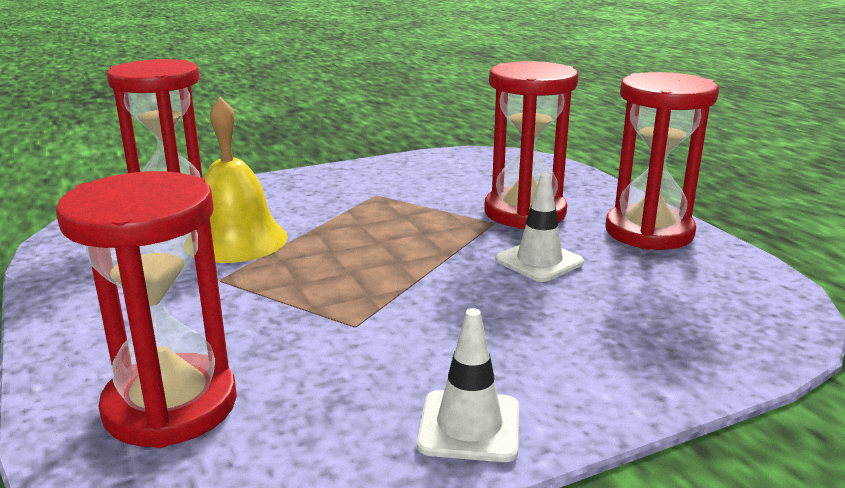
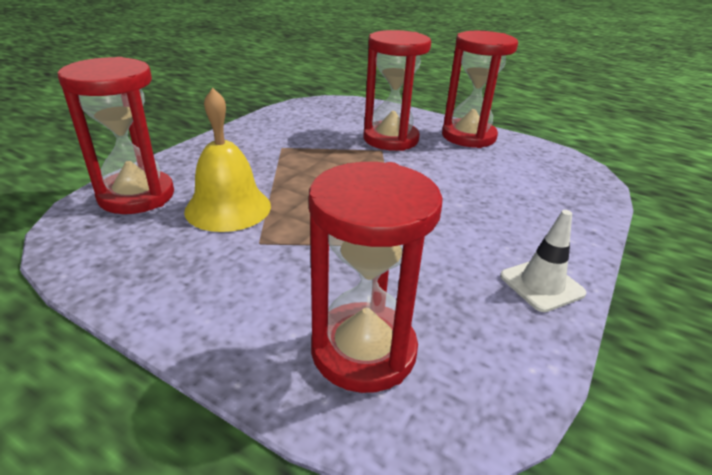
camera: 35 degrees left, 10 degrees up
white traffic cone [495,173,584,282] -> none

